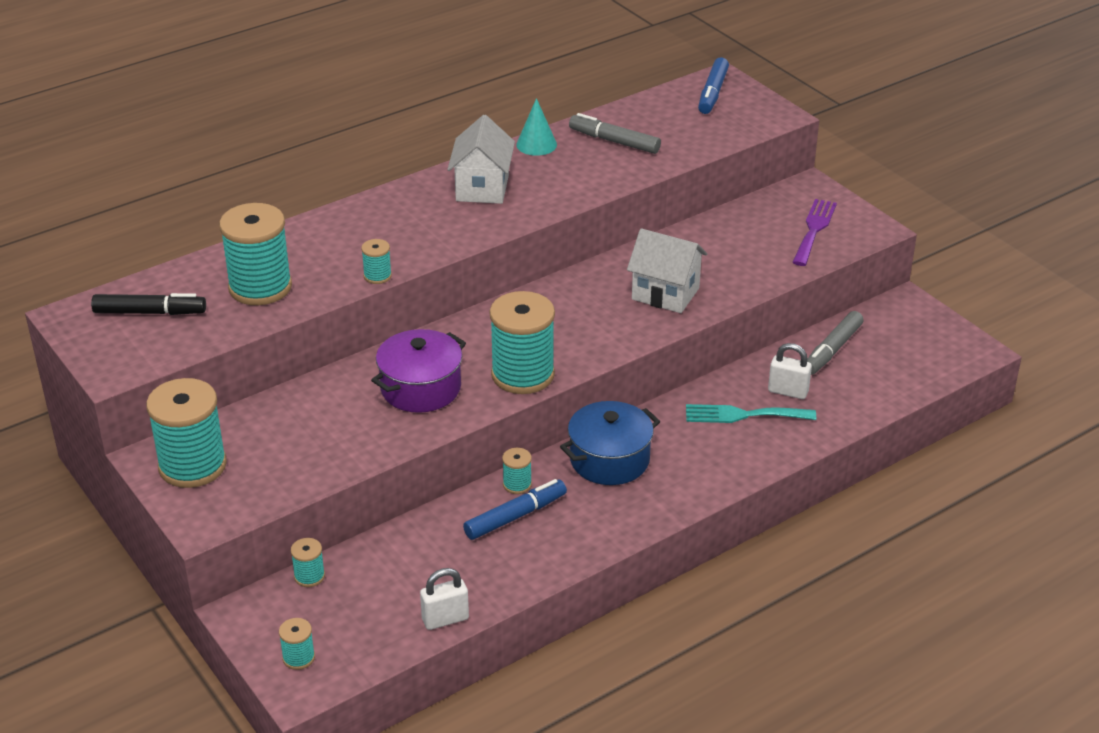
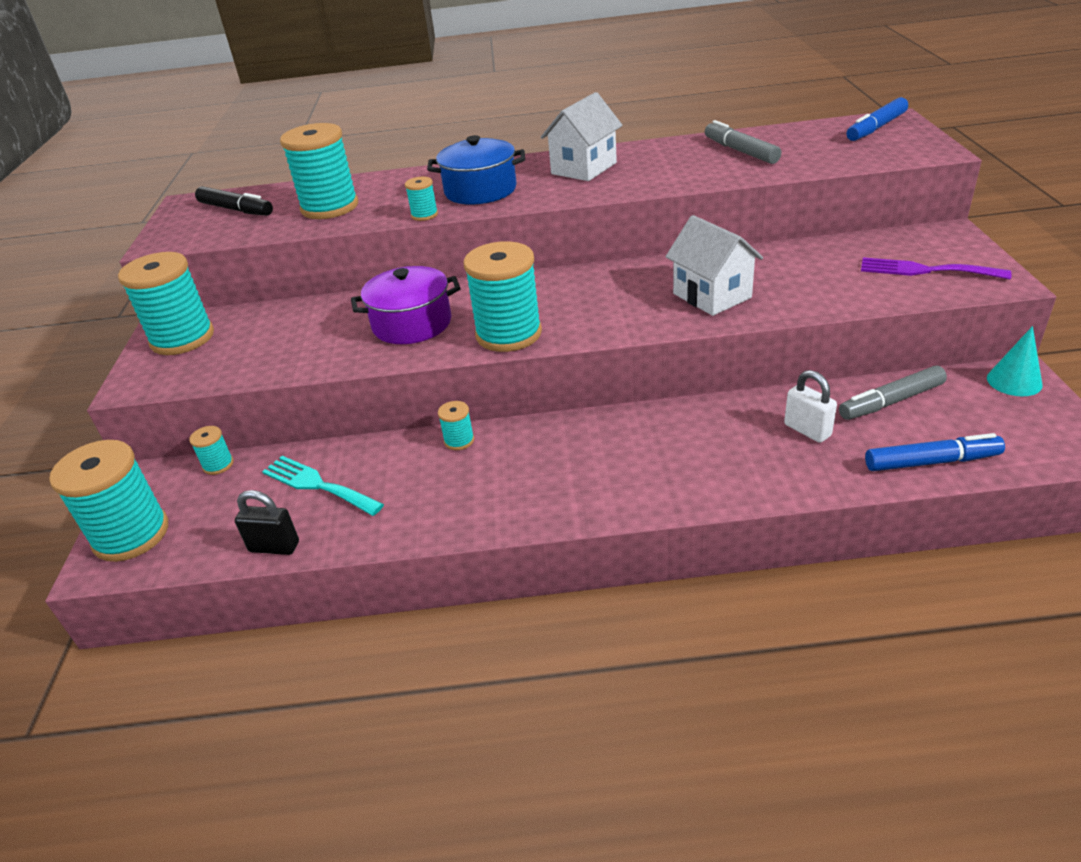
camera: 35 degrees right, 0 degrees up
turquoise spool [279,618,315,670] -> turquoise spool [49,440,168,562], size x2.23
white padlock [420,568,469,630] -> black padlock [235,490,299,555]
blue marker [463,479,567,540] -> blue marker moved to [865,433,1005,471]
turquoise cone [516,98,557,156] -> turquoise cone moved to [987,326,1043,396]
blue pot [560,401,660,485] -> blue pot moved to [427,135,525,205]
turquoise fork [686,404,816,423] -> turquoise fork moved to [262,456,384,516]
purple fork [792,199,837,266] -> purple fork turned 120 degrees counterclockwise [861,257,1012,279]

